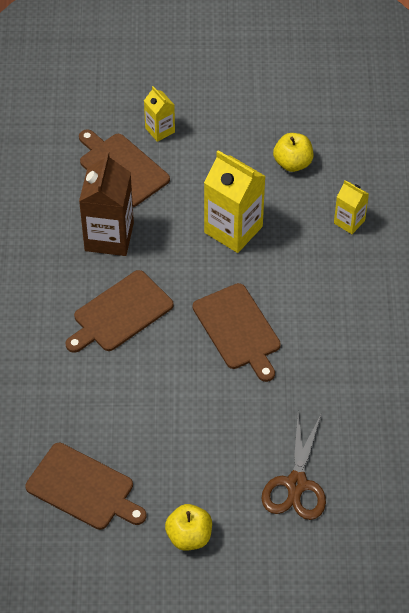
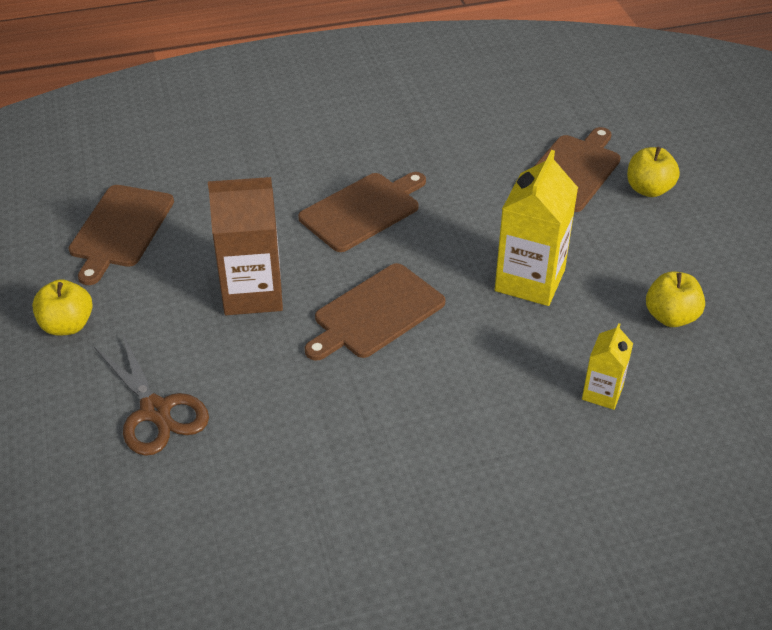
camera: 75 degrees right, 10 degrees down
brown cutting board [65,270,174,353] -> brown cutting board turned 105 degrees clockwise [298,172,426,252]
brown carton [79,152,134,256] -> brown carton moved to [208,177,283,315]
yellow carton [144,86,175,142] -> yellow apple [627,147,680,197]
brown scissors [261,414,326,520] -> brown scissors turned 120 degrees counterclockwise [94,333,209,456]

